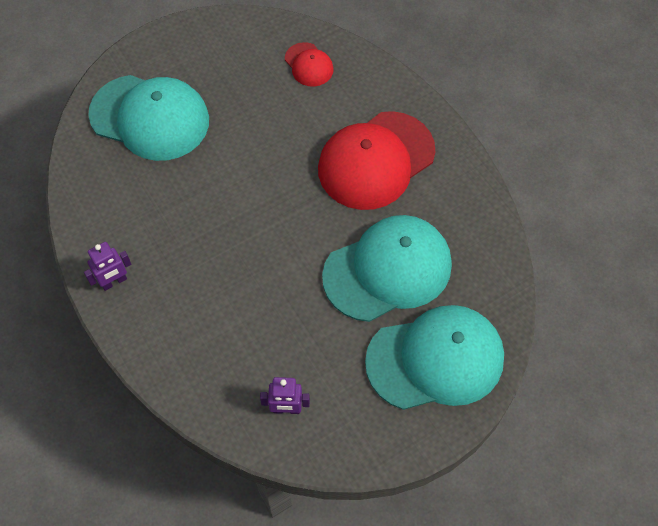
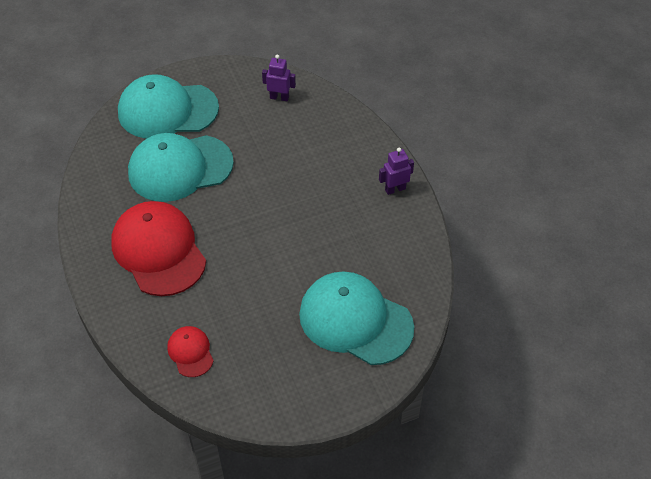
camera: 170 degrees left, 10 degrees down
red cap [318,111,435,210] -> red cap turned 90 degrees counterclockwise [111,201,206,296]

